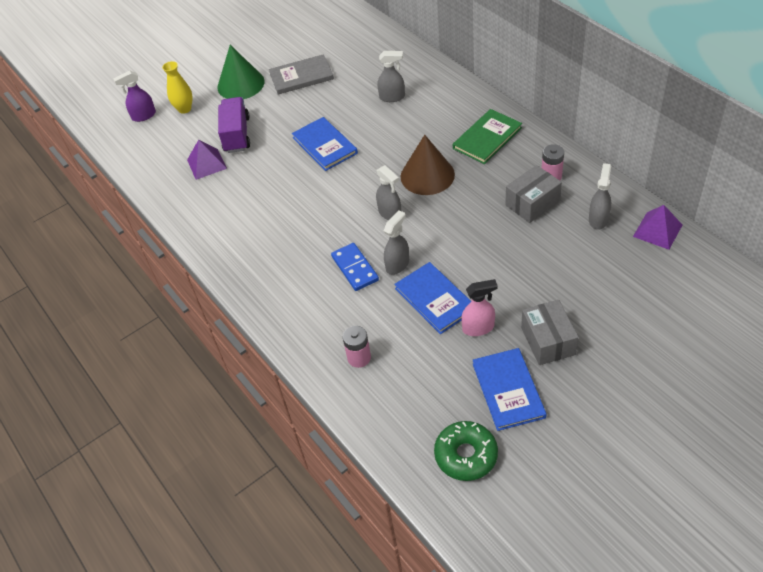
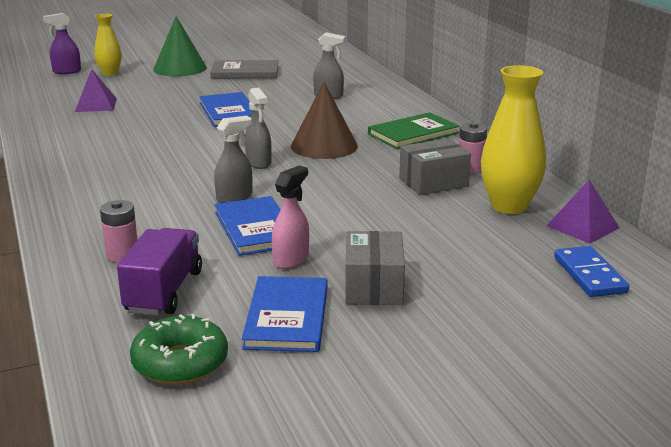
camera: 10 degrees right, 25 degrees down
purple truck [218,97,250,153] -> purple truck moved to [117,228,202,316]
blue domino [331,243,379,291] -> blue domino moved to [554,246,629,297]
pink spray bottle [461,279,497,336] -> pink spray bottle turned 60 degrees counterclockwise [272,166,309,269]
grey spray bottle [589,163,611,230] -> yellow vase [481,65,546,214]

